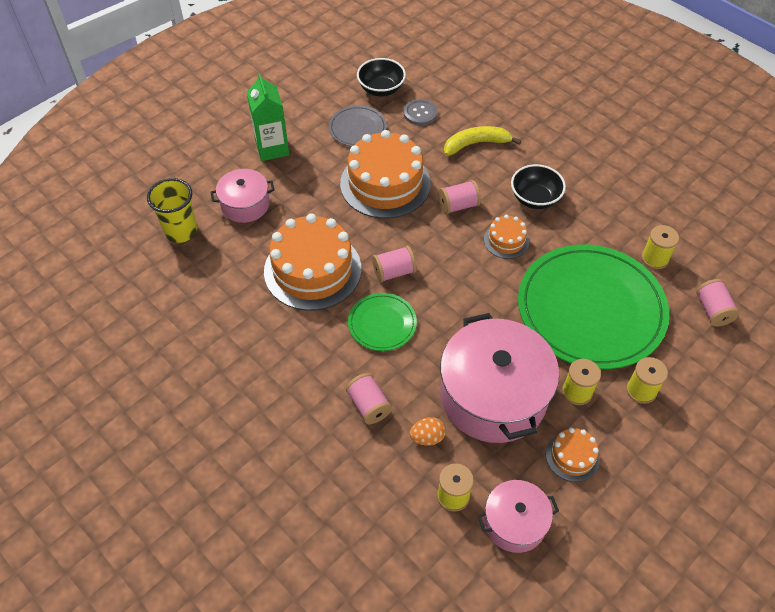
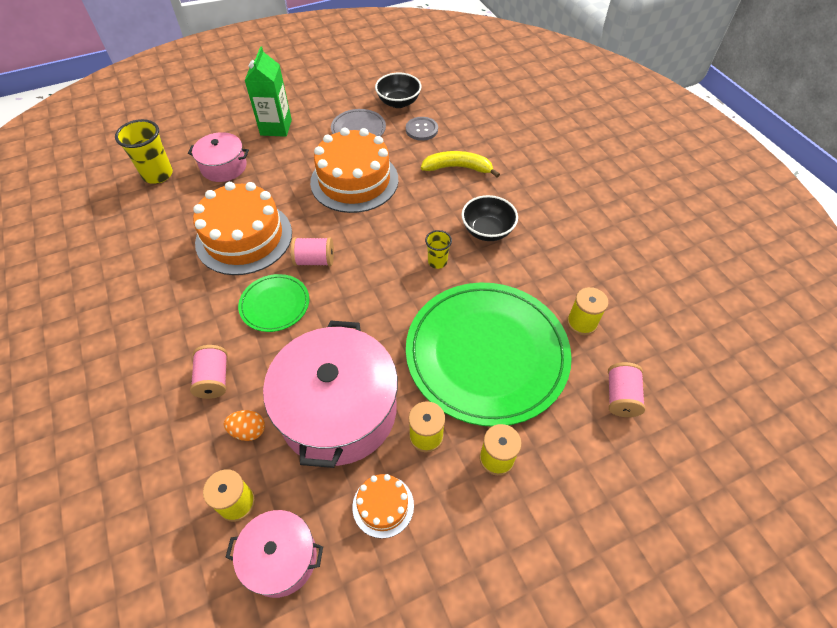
camera: 20 degrees right, 0 degrees up
pink spool [439,180,481,214] -> none
orange cake [484,215,529,259] -> yellow cup [425,230,452,269]

